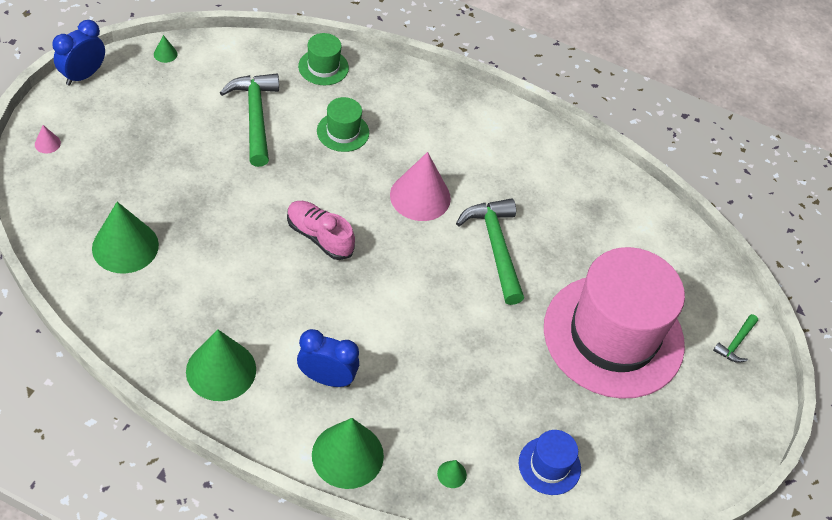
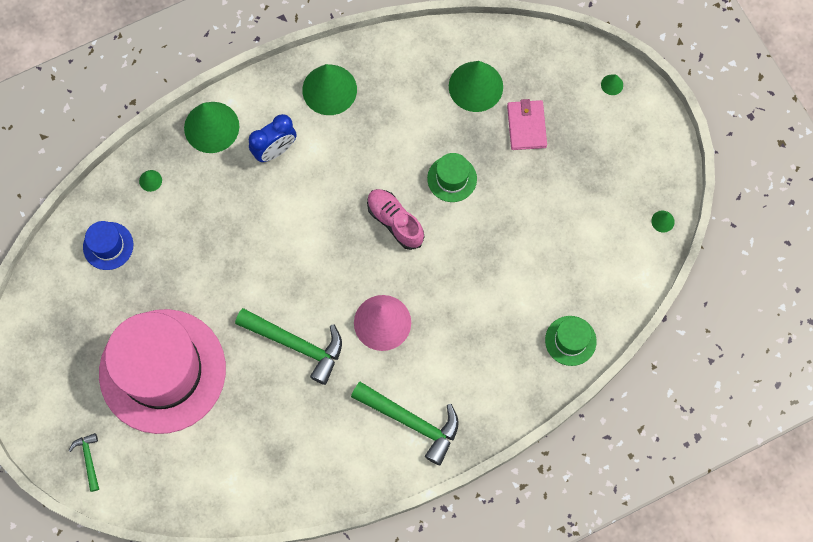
camera: 135 degrees right, 20 degrees up
pink cone [35,125,61,153] -> green cone [601,74,623,95]
blue clock [52,20,105,85] -> none
green hammer [220,74,279,167] -> green hammer moved to [351,382,459,465]
pink shoe [287,201,355,260] -> pink shoe turned 120 degrees counterclockwise [367,189,424,250]
green hat [317,97,369,152] -> green hat moved to [427,153,477,202]
none -> pink wallet [507,99,547,150]

